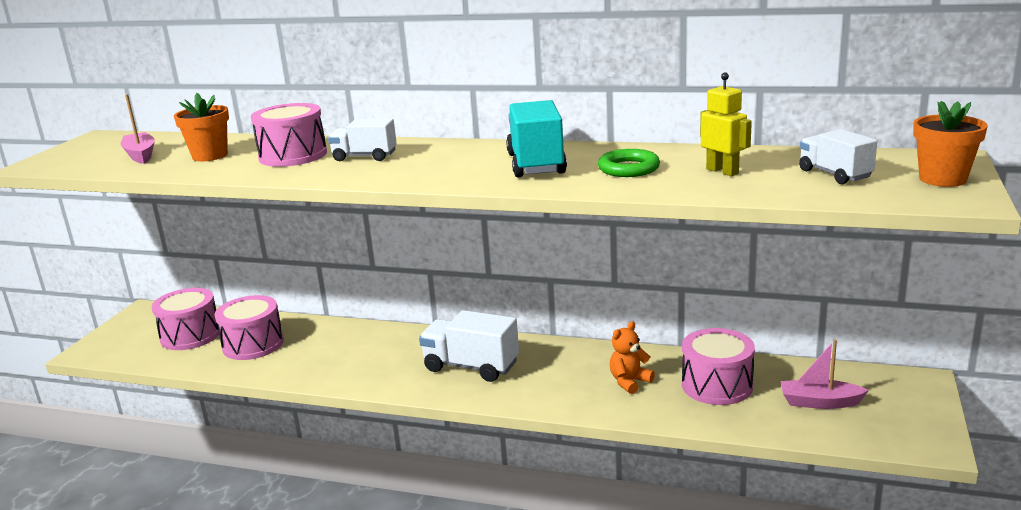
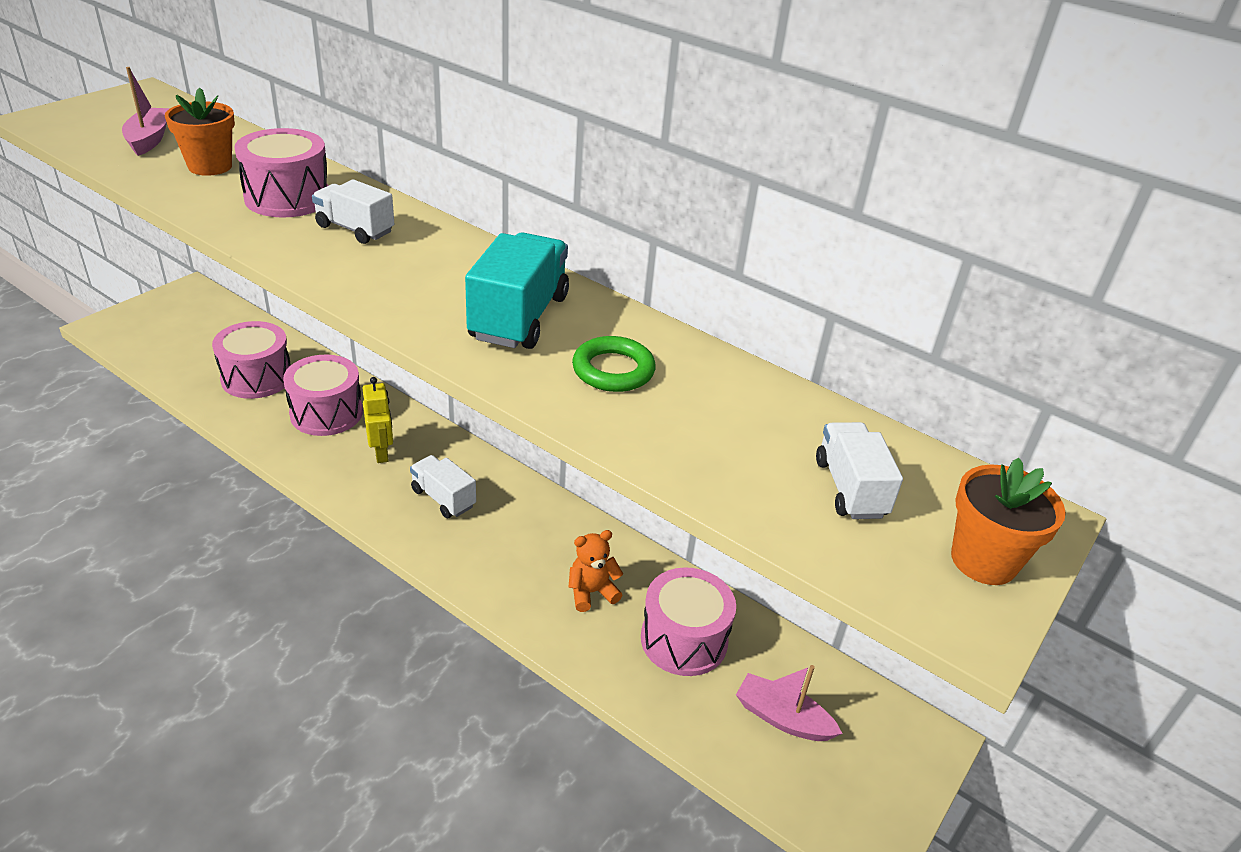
camera: 15 degrees right, 15 degrees up
pink drum [152,288,219,350] -> pink drum moved to [283,354,363,436]
white truck [419,310,519,382] -> white truck [410,455,476,518], size x0.64
yellow robot [700,72,752,176] -> yellow robot moved to [362,377,393,463]

